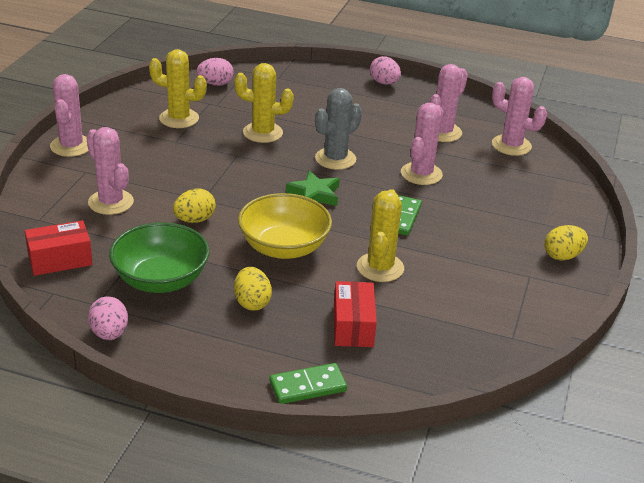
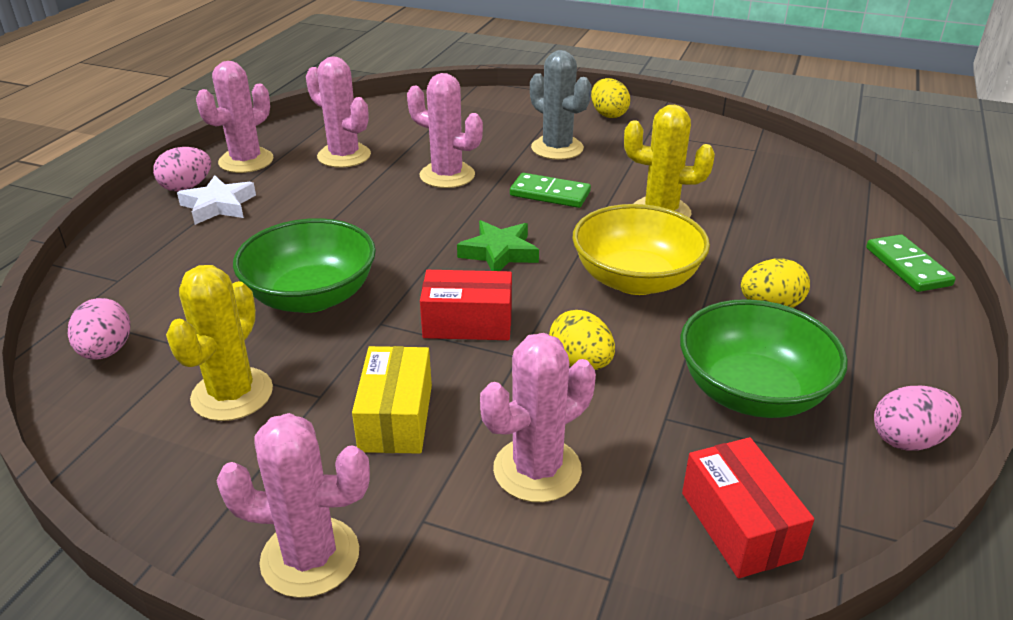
camera: 85 degrees left, 0 degrees up
yellow cactus [234,63,294,143] -> green bowl [233,218,376,313]
grey cactus [315,88,362,170] -> grey cactus moved to [530,50,592,160]
red box [334,281,377,347] -> red box moved to [420,270,512,340]
pink cactus [492,77,547,156] -> pink cactus moved to [196,61,274,173]
none -> white star [177,175,256,225]
none -> yellow box [352,346,432,454]

